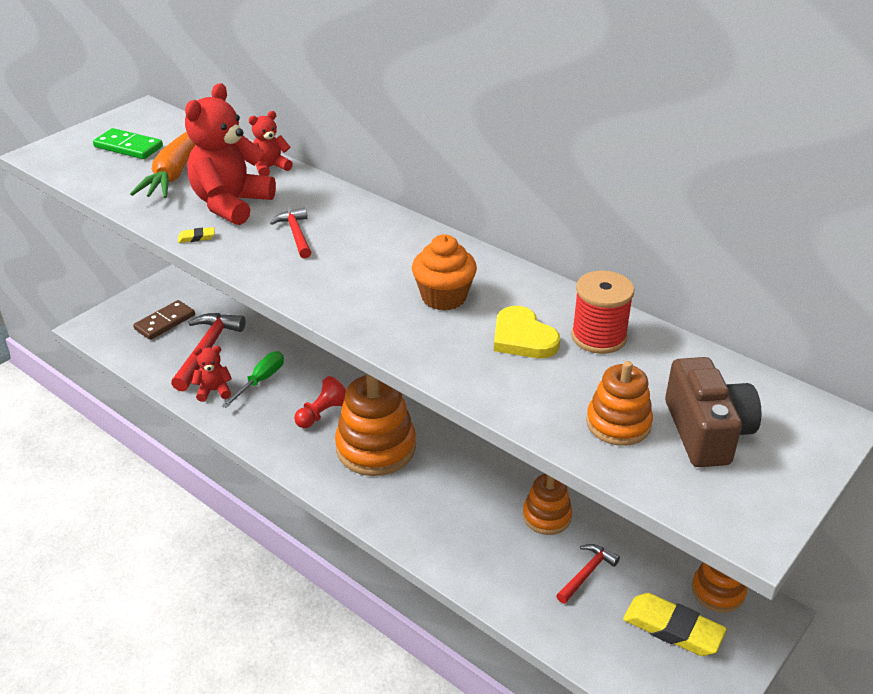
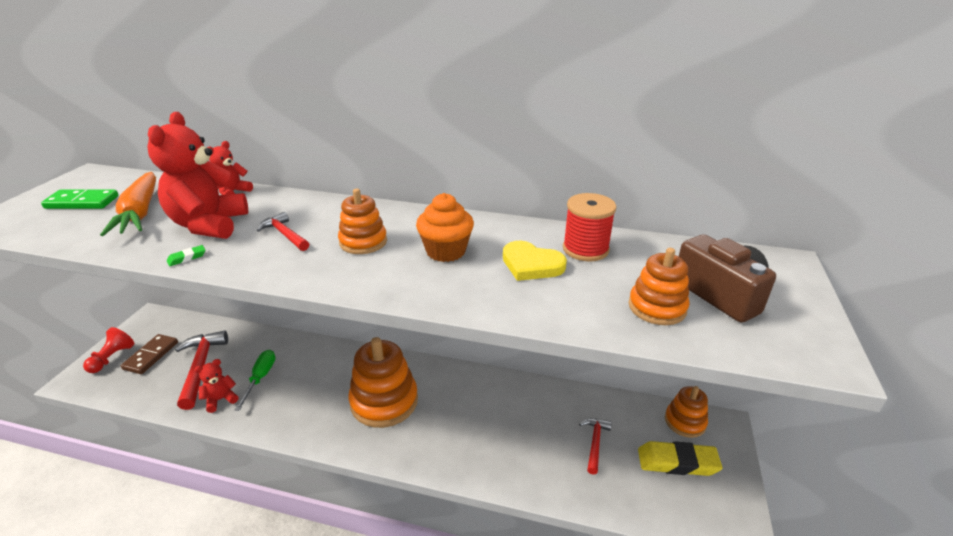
camera: 25 degrees left, 5 degrees down
yellow eraser [178,227,215,243] -> green eraser [167,245,206,266]
red pawn [294,376,346,428] -> red pawn moved to [83,327,135,373]
orange stacking toy [523,474,572,535] -> orange stacking toy moved to [338,189,387,254]

